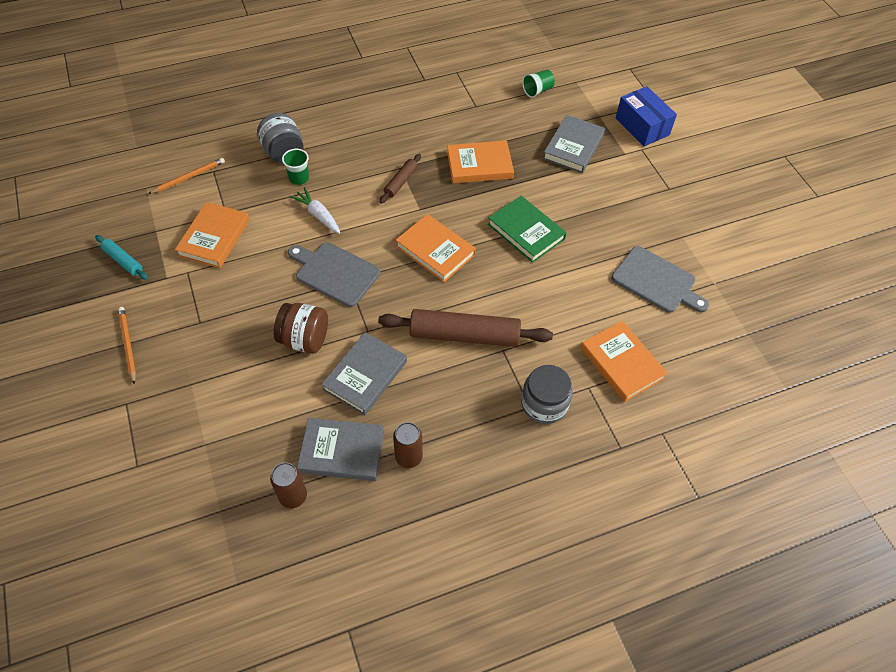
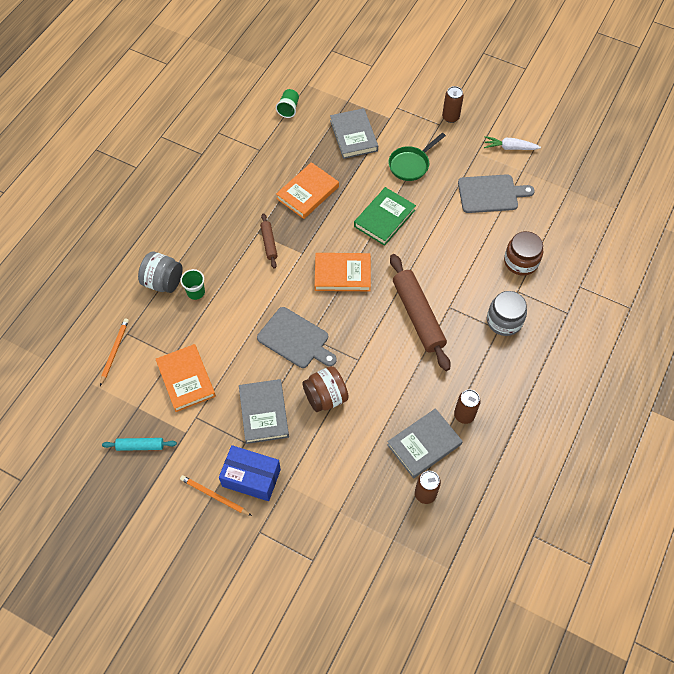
camera: 40 degrees left, 5 degrees up
grey cutting board [288,242,380,307] -> grey cutting board turned 135 degrees counterclockwise [257,307,337,368]
white carrot [290,187,340,234] -> white carrot moved to [484,136,541,150]
grey book [321,332,407,415] -> grey book moved to [239,379,289,444]
brown rolling pin [378,309,553,347] -> brown rolling pin turned 75 degrees counterclockwise [390,254,451,371]
green book [488,196,567,263] -> green book turned 60 degrees counterclockwise [354,187,416,246]
orange book [581,321,668,402] -> brown jar [504,231,543,275]
blue box [616,86,677,147] -> blue box moved to [219,445,281,501]
none -> green pan [388,133,446,181]
none -> brown can [442,86,464,123]

